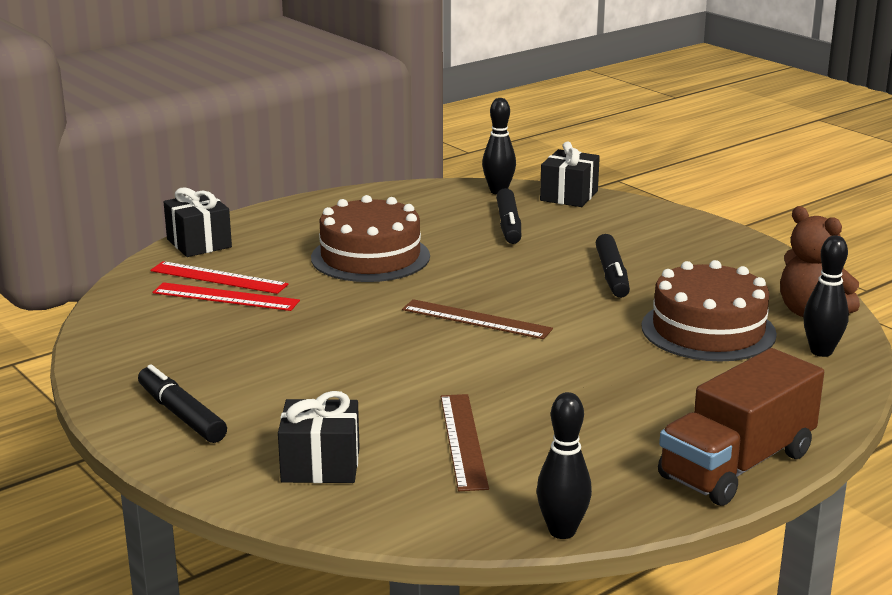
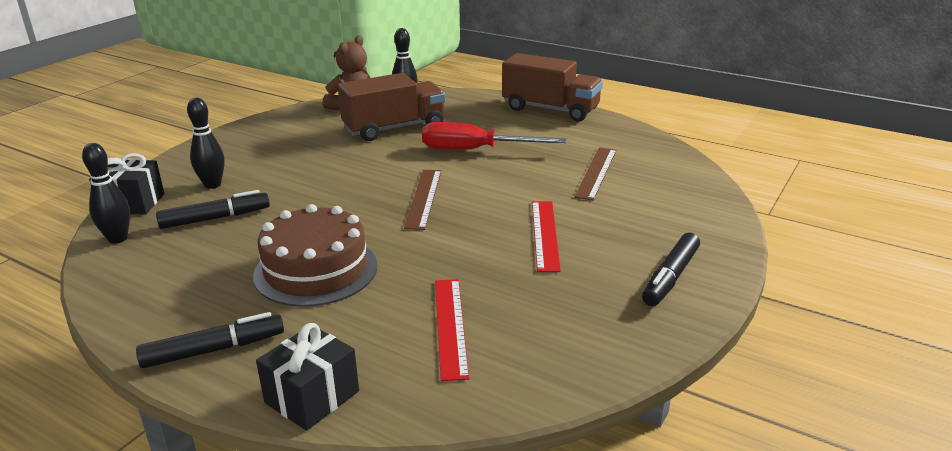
camera: 110 degrees left, 5 degrees up
red ruler [150,261,289,294] -> red ruler moved to [532,201,561,272]
black gift [278,391,360,483] -> none
brown ruler [441,394,489,491] -> brown ruler turned 45 degrees counterclockwise [574,147,617,201]
black bowling pin [537,392,592,539] -> black bowling pin moved to [187,97,225,189]
black marker [596,234,630,298] -> black marker moved to [136,312,284,368]
brown cake [642,260,777,362] -> brown truck [338,73,445,141]
none -> red screwdriver [422,122,566,150]

